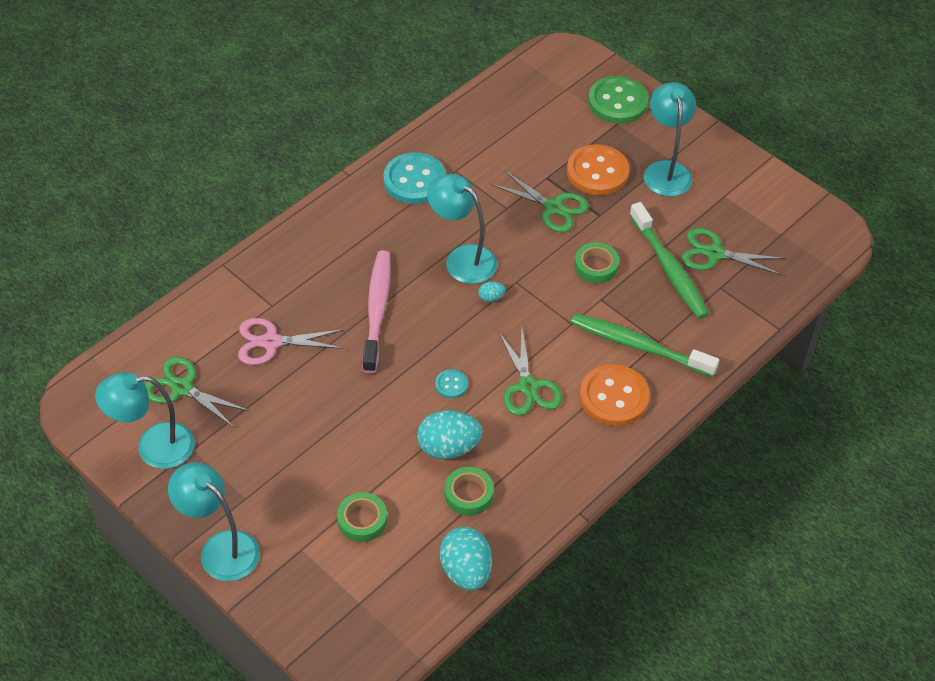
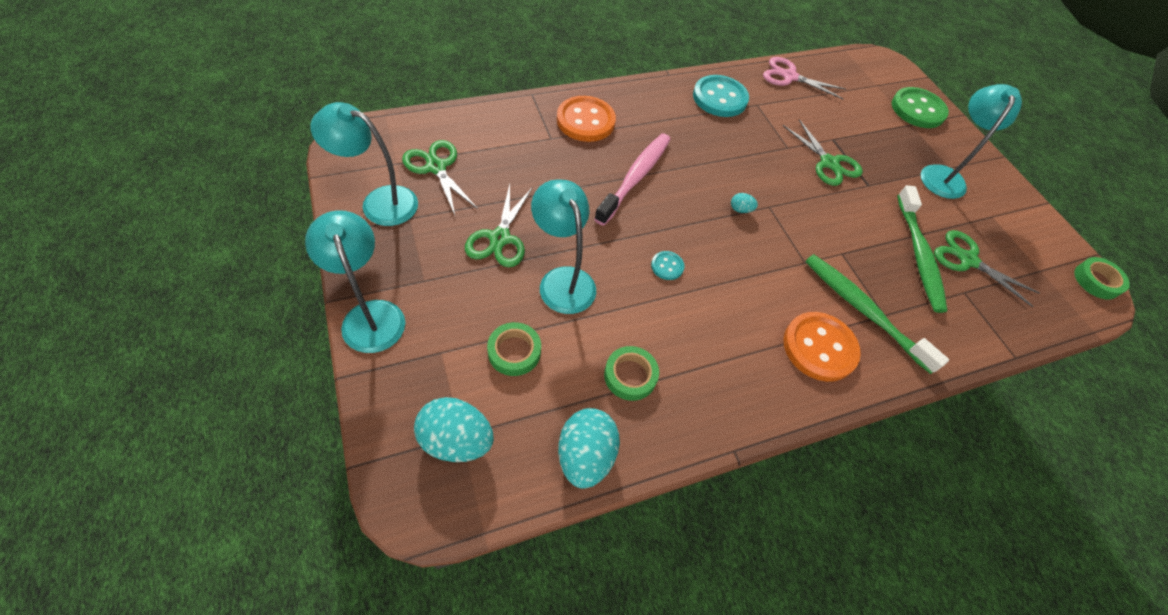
camera: 20 degrees right, 5 degrees up
pink scissors [238,318,344,365] -> pink scissors moved to [763,57,846,99]
turquoise egg [417,410,483,459] -> turquoise egg moved to [414,397,494,462]
turquoise lamp [427,174,497,284] -> turquoise lamp moved to [531,179,596,314]
green scissors [498,330,562,416] -> green scissors moved to [465,184,533,267]
orange button [567,144,629,195] -> orange button moved to [557,96,616,142]
green tape [574,242,619,284] -> green tape moved to [1074,257,1130,300]

